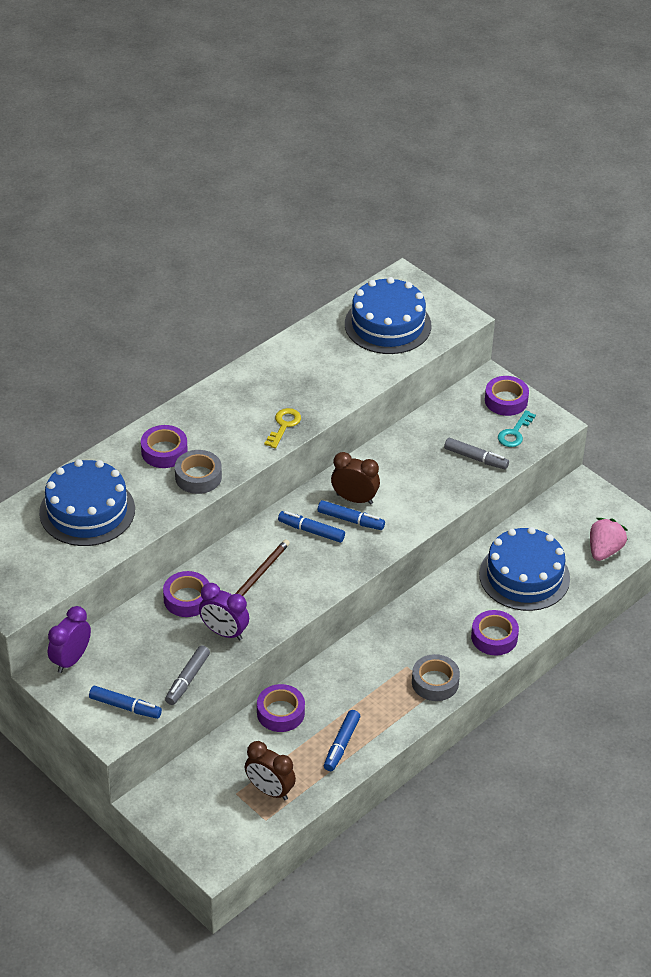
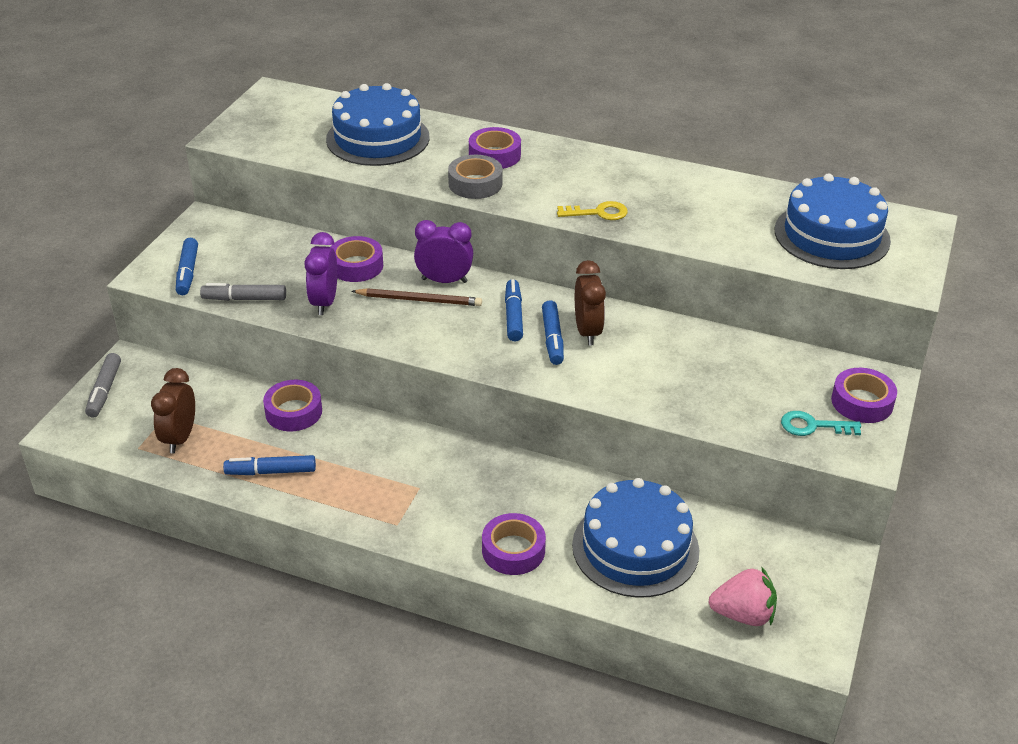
camera: 65 degrees right, 5 degrees down
purple clock [48,606,91,673] -> purple clock moved to [414,220,473,283]
grey tape [412,654,460,701] -> none
grey marker [444,438,509,469] -> grey marker moved to [85,353,121,418]

